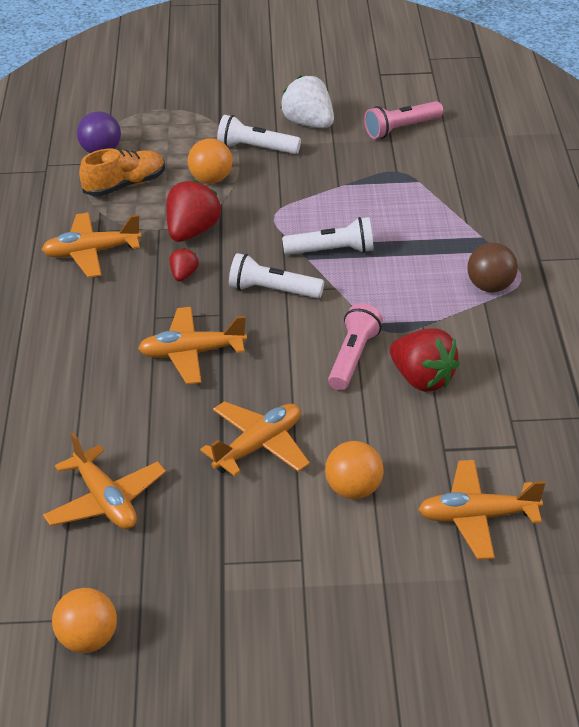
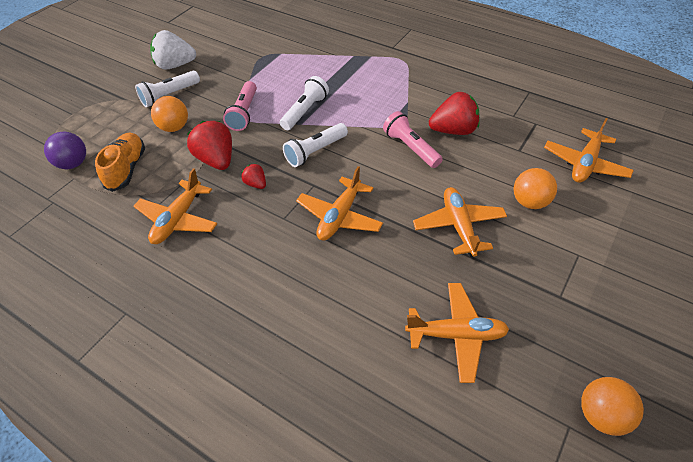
camera: 55 degrees left, 10 degrees up
pink flashlight [364,101,443,139] -> pink flashlight moved to [223,81,257,131]
brown ball [467,243,518,292] -> none

